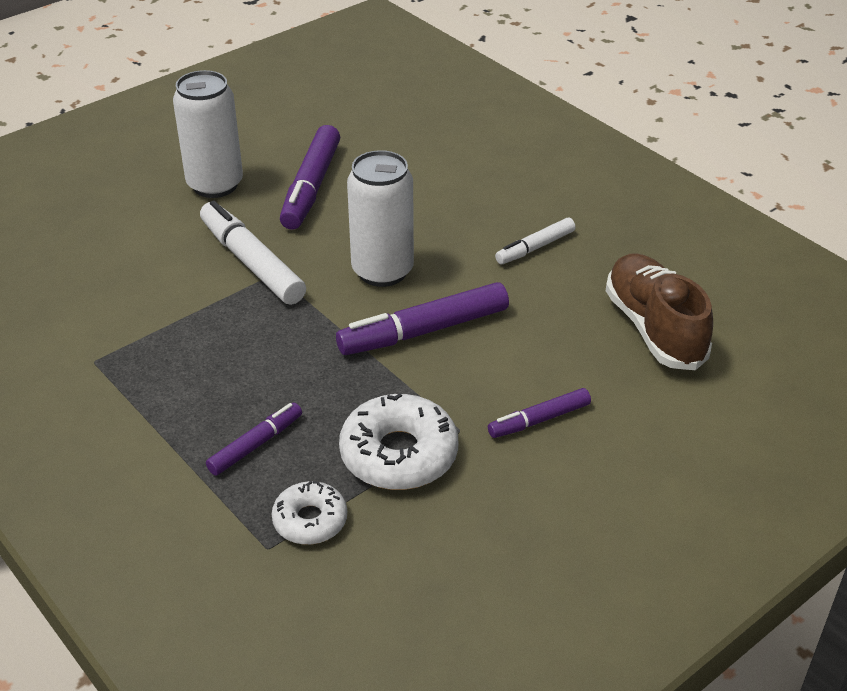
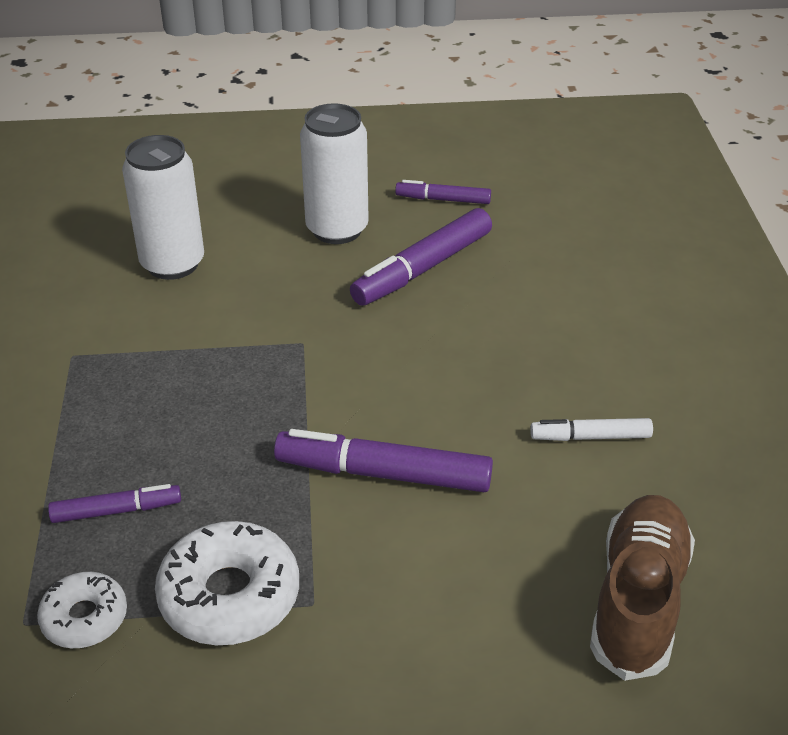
camera: 35 degrees right, 0 degrees up
white marker [200,201,306,305] -> none
white can [347,150,414,287] -> white can moved to [122,135,204,280]
purple marker [488,388,591,438] -> purple marker moved to [395,180,491,204]

